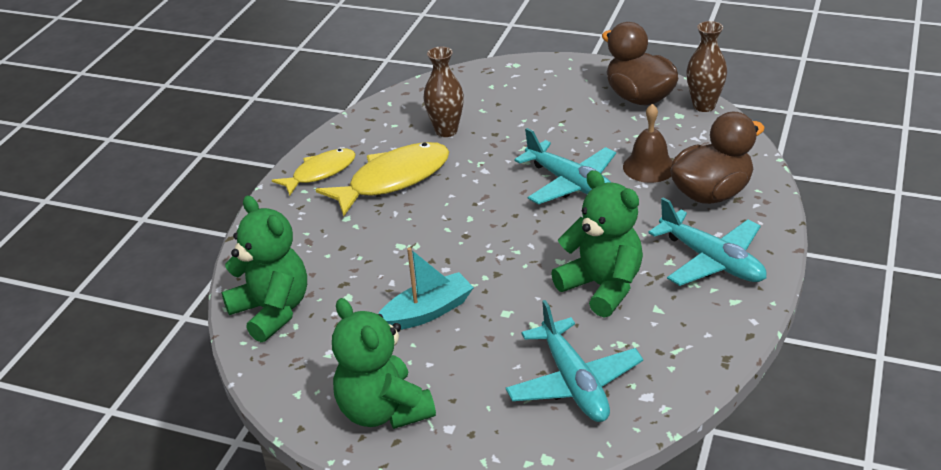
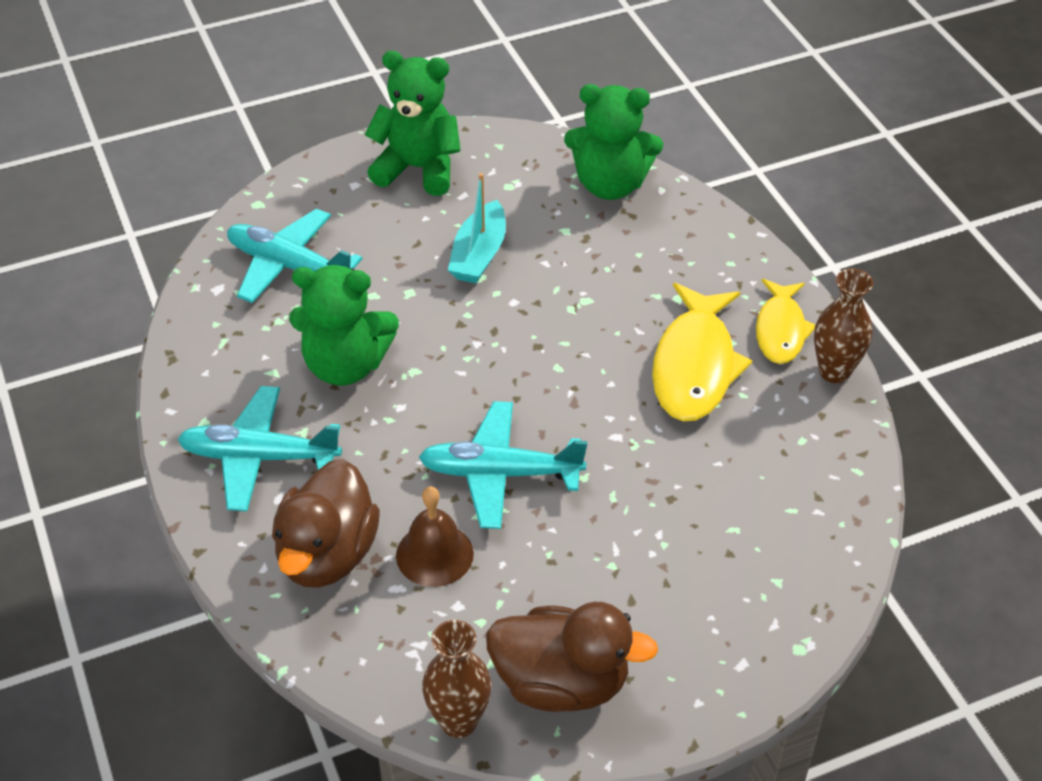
camera: 135 degrees right, 10 degrees up
brown vase [423,47,464,137] -> brown vase moved to [814,269,873,383]

